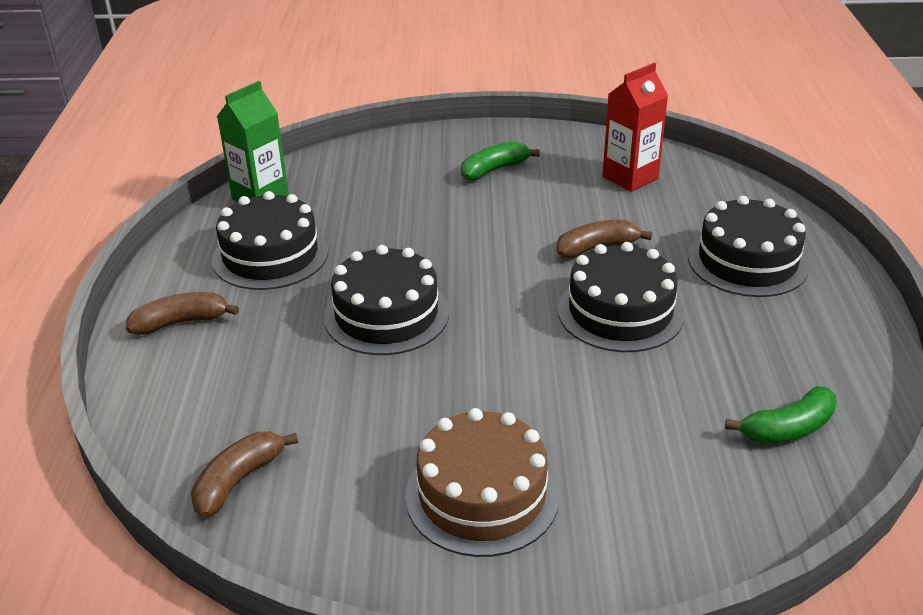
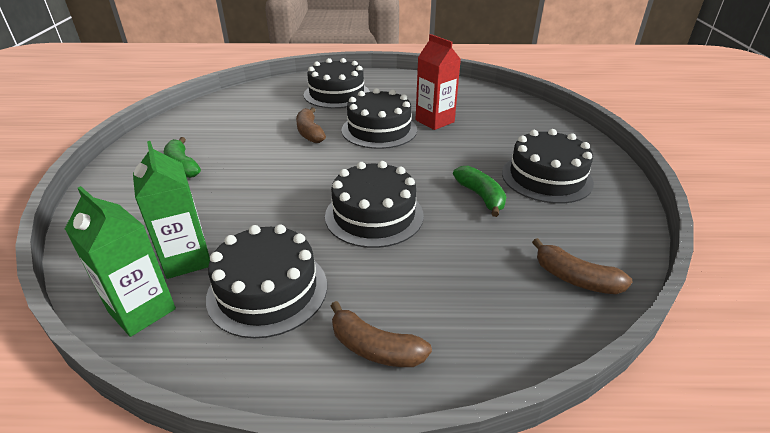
camera: 90 degrees left, 0 degrees up
brown banana [126,292,239,335] -> brown banana turned 45 degrees counterclockwise [331,301,432,367]
brown cake [405,408,560,557] -> black cake [502,129,594,204]
red carton [602,63,668,192] -> red carton moved to [415,34,461,130]
green banana [725,386,837,444] -> green banana moved to [453,166,506,217]
none -> green carton [133,141,210,279]

